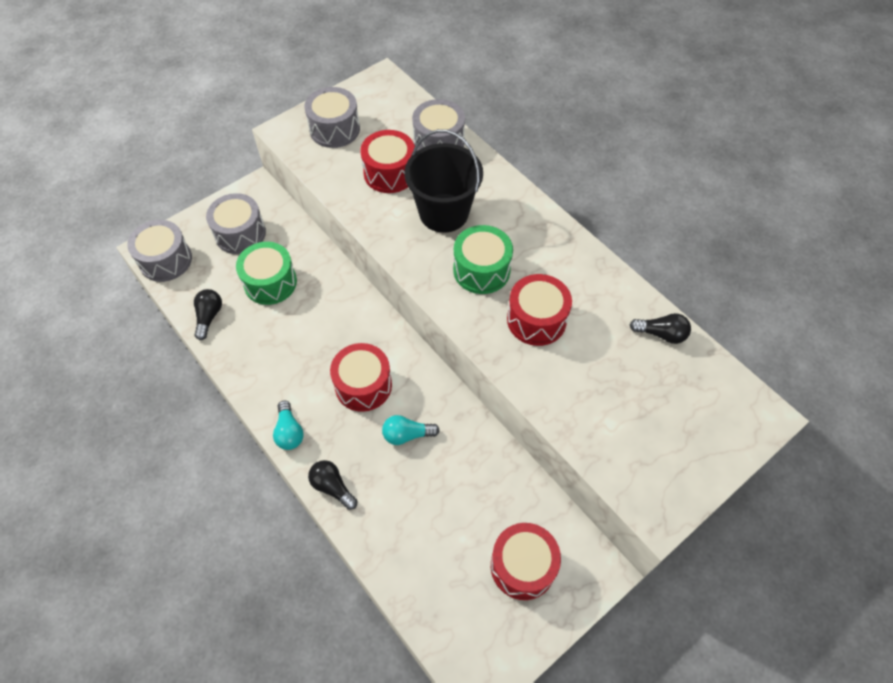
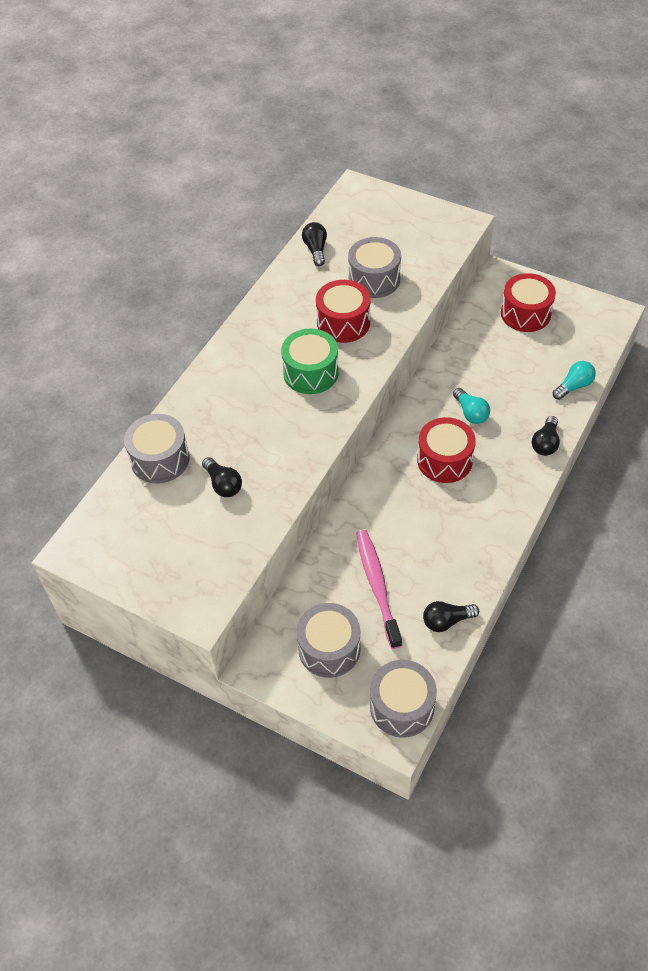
camera: 110 degrees left, 5 degrees down
green drum [236,242,297,305] -> pink toothbrush [356,530,402,649]
turquoise light bulb [273,401,304,450] -> turquoise light bulb moved to [553,361,596,400]
grey drum [304,87,360,148] -> grey drum moved to [348,237,401,298]
red drum [360,130,415,193] -> black light bulb [202,457,242,497]
black bucket [404,129,483,233] -> none

